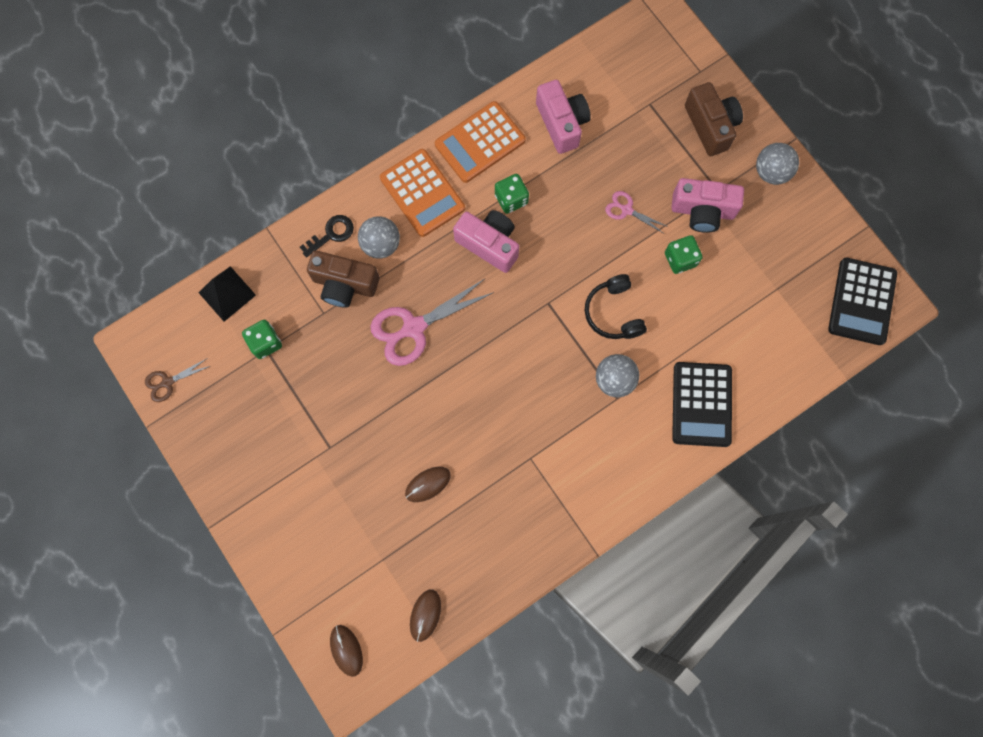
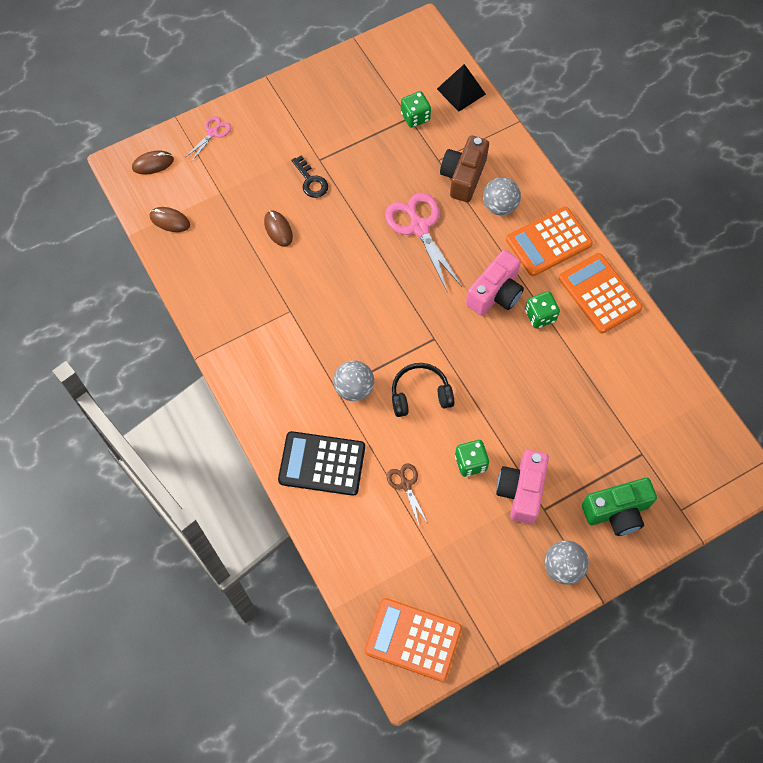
camera: 95 degrees right, 10 degrees down
brown scissors [145,359,210,402] -> brown scissors moved to [387,464,427,525]
black key [300,215,354,258] -> black key moved to [291,155,328,198]
pink camera [536,80,591,154] -> none
pink scissors [605,191,668,233] -> pink scissors moved to [186,116,231,161]
brown camera [685,82,743,156] -> green camera [582,478,657,536]
black calculator [828,258,897,345] -> orange calculator [364,598,462,682]

